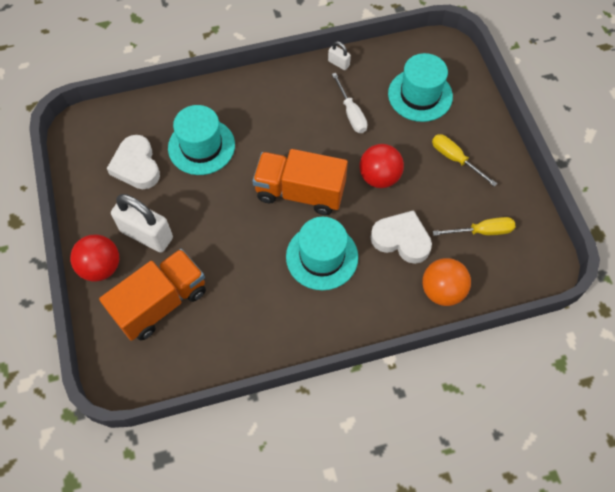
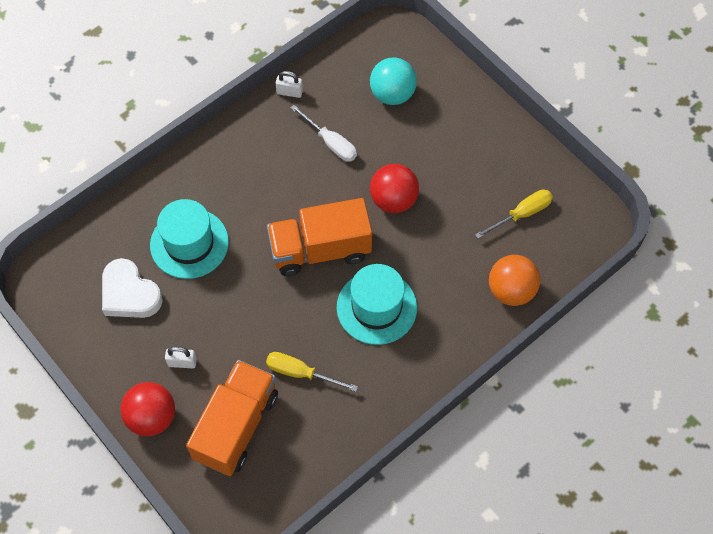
camera: 25 degrees left, 0 degrees up
white padlock [111,194,173,253] -> white padlock [165,347,197,368], size x0.47
white heart [370,210,432,264] -> none
turquoise hat [388,53,453,122] -> turquoise ball [370,57,417,105]
yellow screwdriver [432,134,497,187] -> yellow screwdriver moved to [266,352,358,392]

